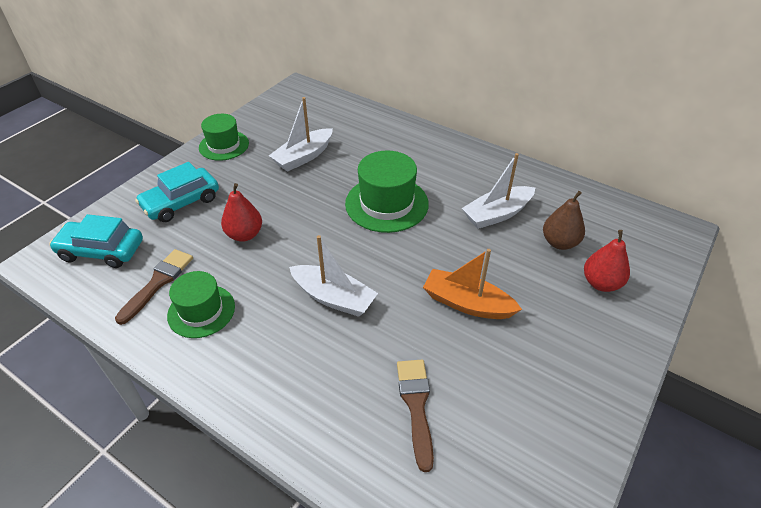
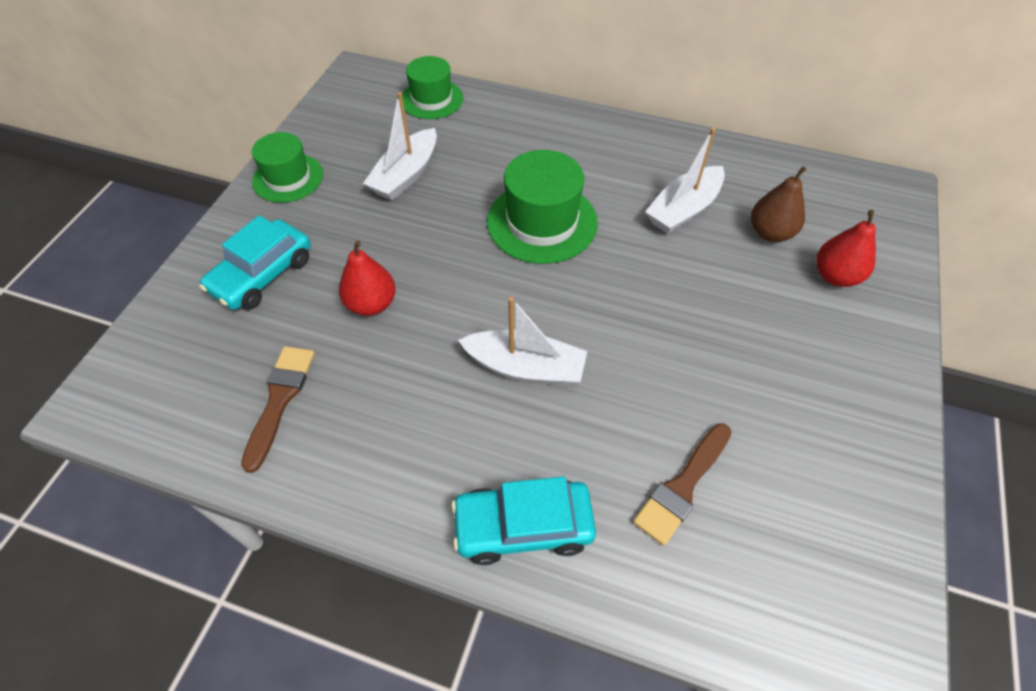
camera: 15 degrees left, 10 degrees up
turquoise car [49,214,143,268] -> turquoise car moved to [451,476,596,565]
green hat [167,271,235,338] -> green hat moved to [402,56,463,119]
brown brush [397,360,434,472] -> brown brush turned 120 degrees counterclockwise [633,423,731,546]
orange boat [423,249,522,319] -> none

